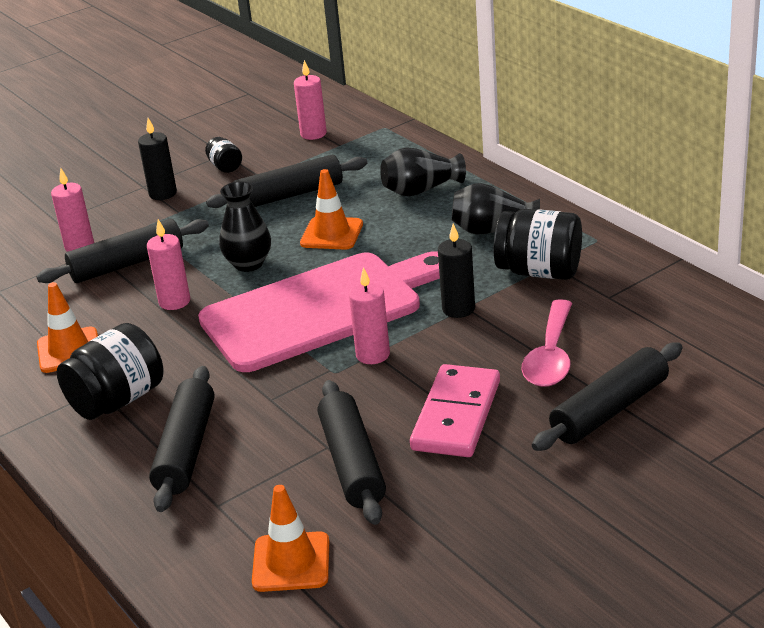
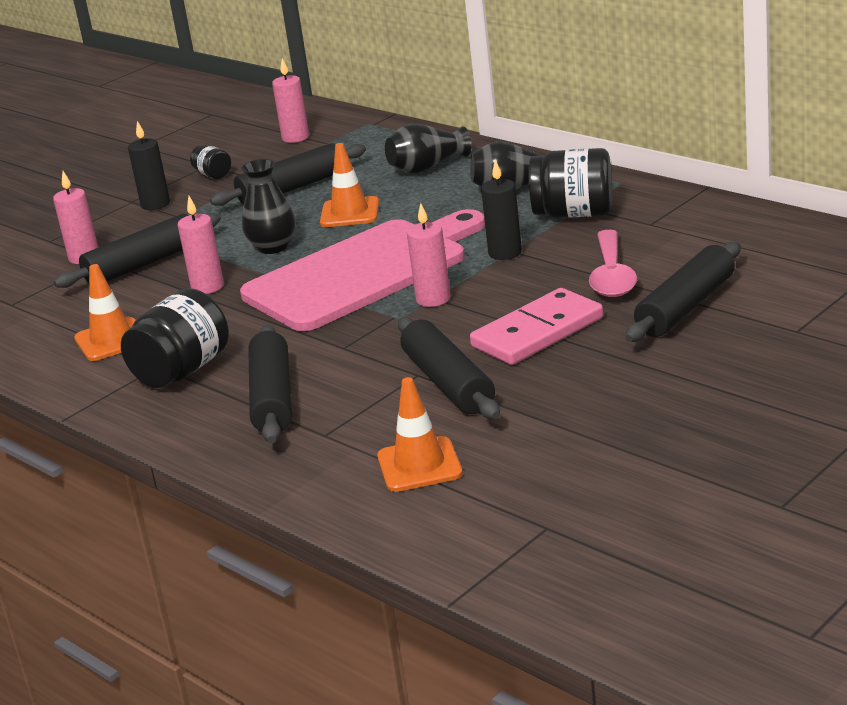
camera: 10 degrees left, 5 degrees down
pink domino [410,364,500,457] -> pink domino turned 45 degrees clockwise [470,288,603,365]

